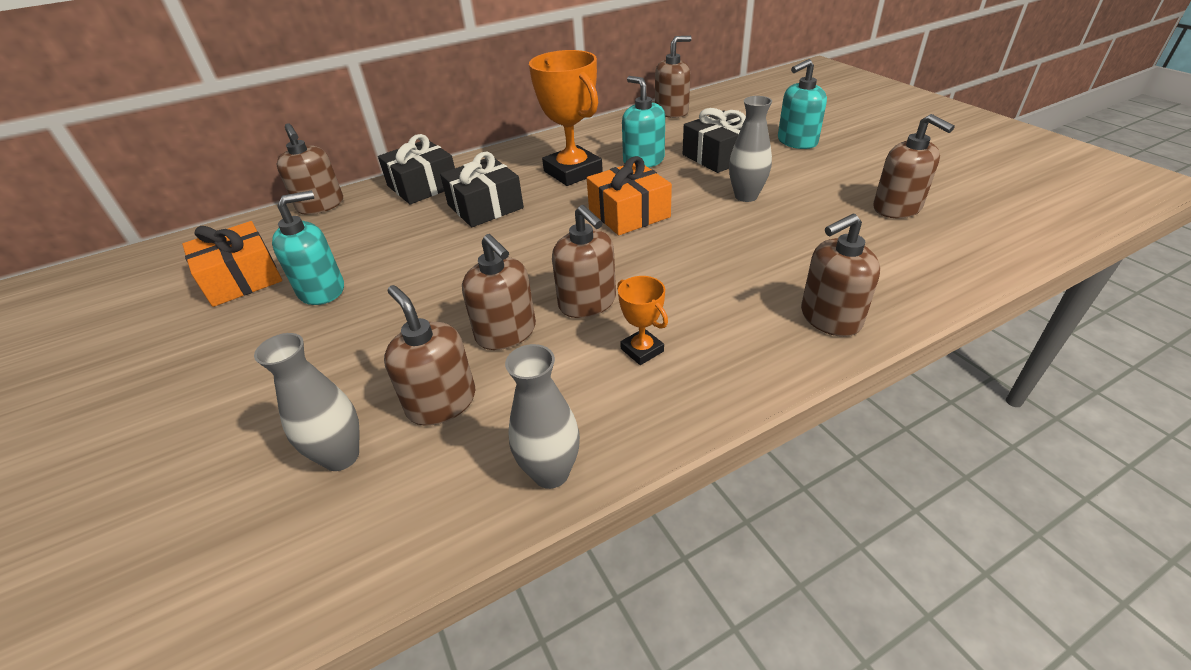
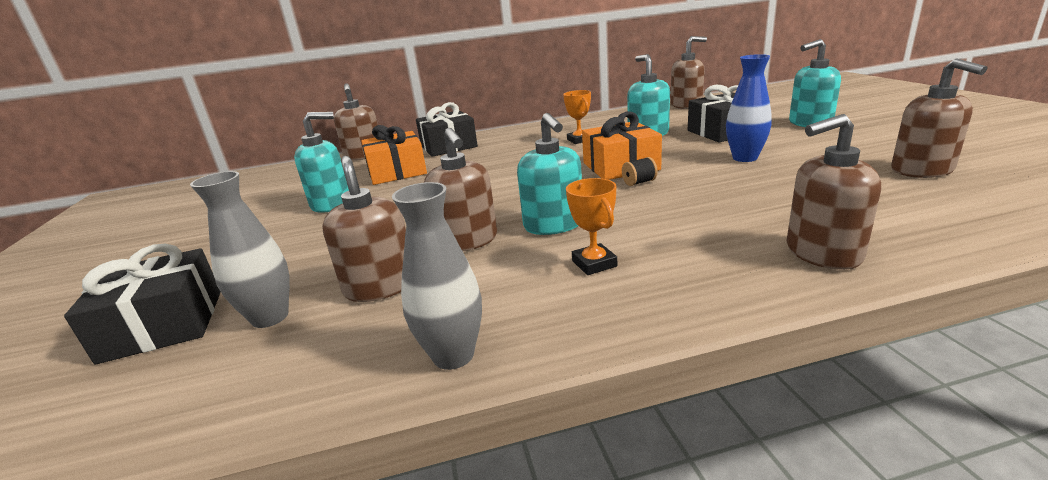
camera: 15 degrees right, 15 degrees down
orange gift [182,221,282,307] -> orange gift moved to [361,125,427,185]
black gift [440,152,524,227] -> black gift moved to [64,243,221,365]
orange trophy [529,50,603,186] -> orange trophy [563,90,591,144], size x0.48
brown soap dispenser [552,205,616,318] -> turquoise soap dispenser [517,113,582,235]
grey vase [729,96,772,202] -> blue vase [726,54,772,162]
none -> black spool [622,157,658,186]

